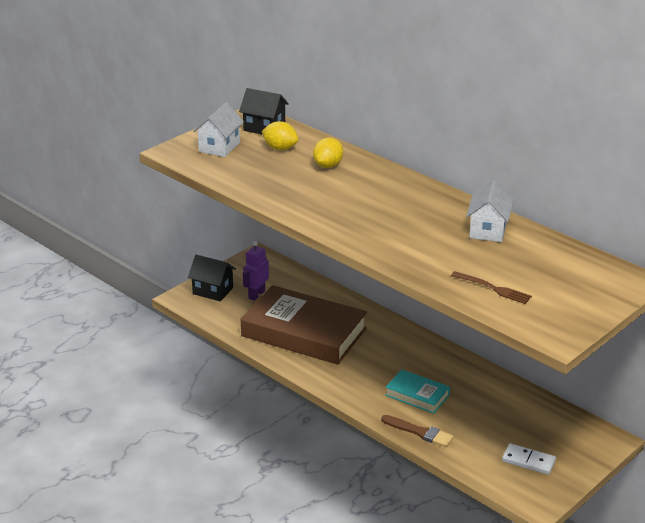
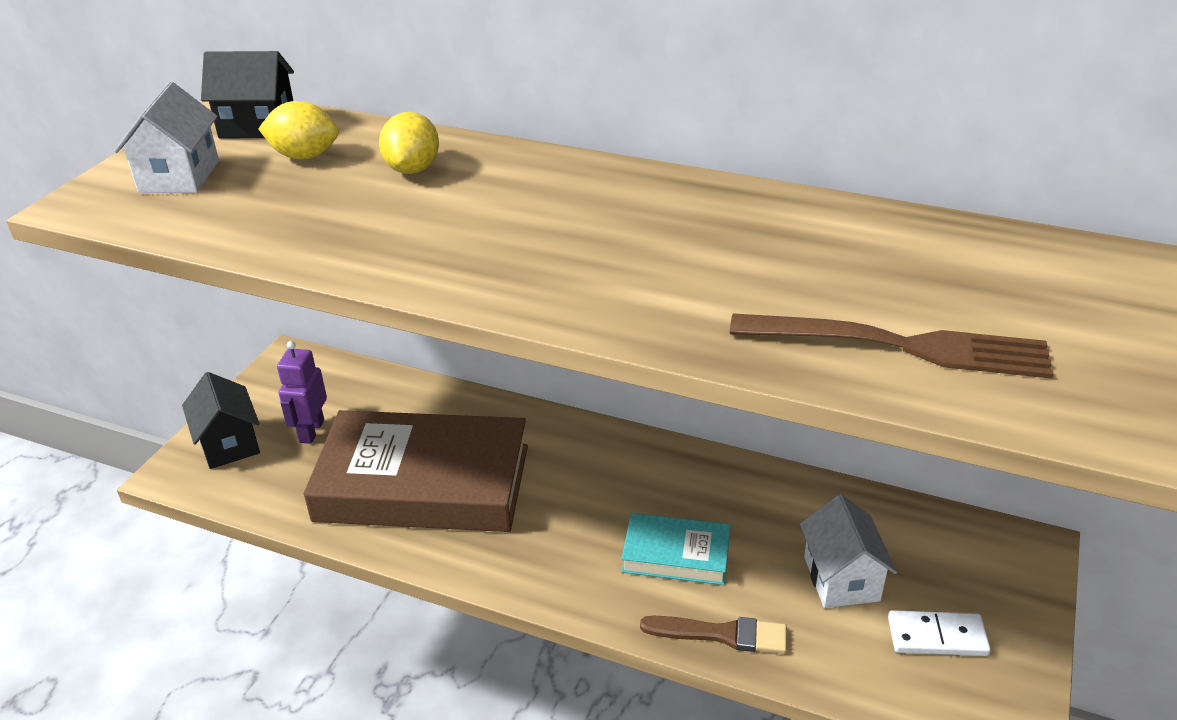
camera: 20 degrees left, 5 degrees up
black house [188,255,236,301] -> black house turned 60 degrees clockwise [182,372,260,469]
brown fork [451,271,532,304] -> brown fork [730,313,1054,379], size x1.67
white house [466,180,514,242] -> white house moved to [800,494,897,608]

